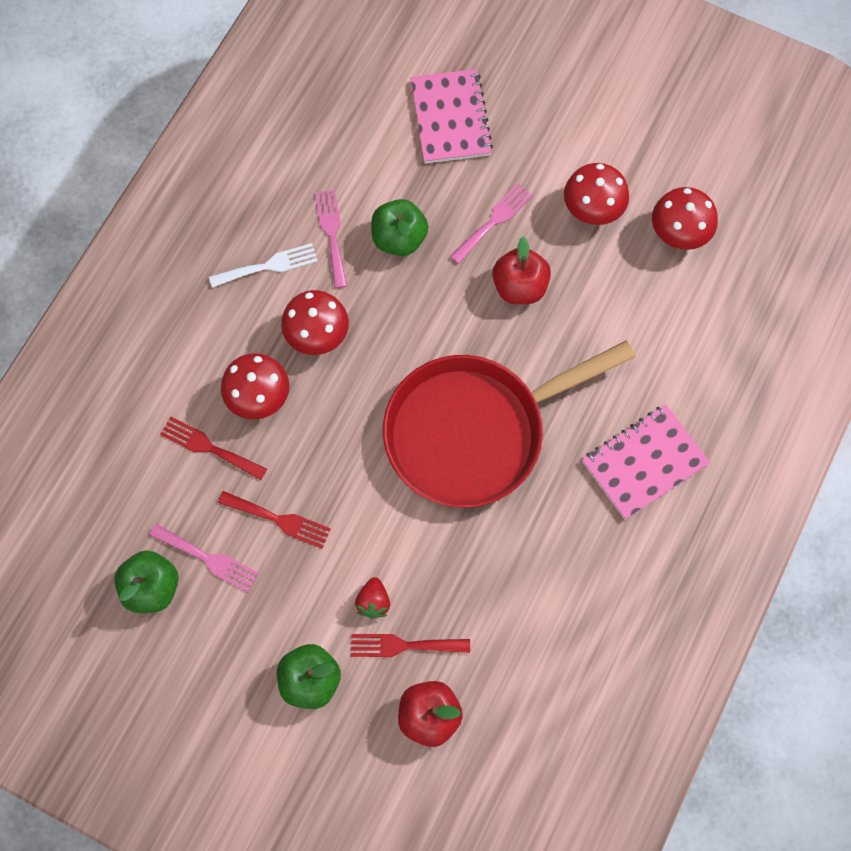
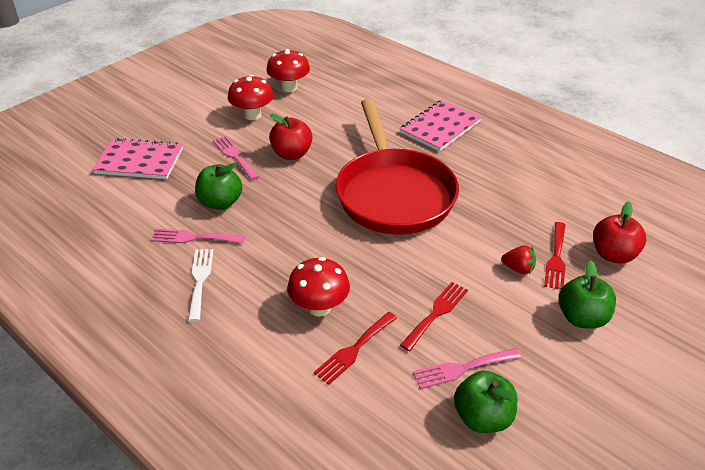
camera: 75 degrees left, 30 degrees down
pink fork [149,524,259,592] -> pink fork turned 150 degrees counterclockwise [413,348,521,389]
red mushroom [281,290,349,355] -> none
pink notebook [582,405,710,520] -> pink notebook turned 60 degrees clockwise [400,100,482,151]

